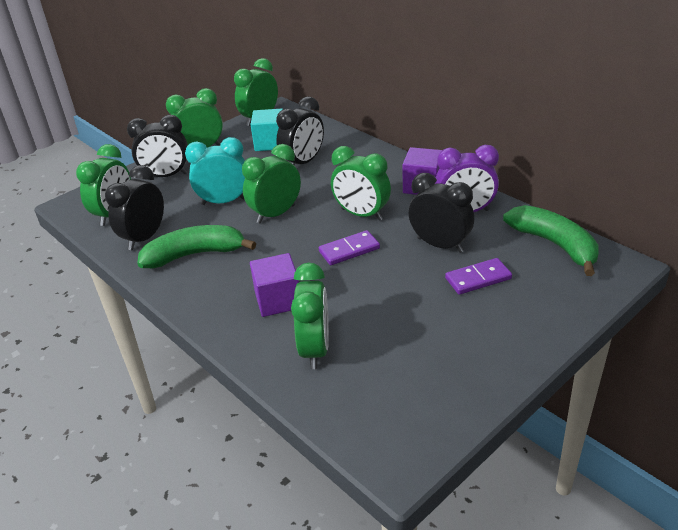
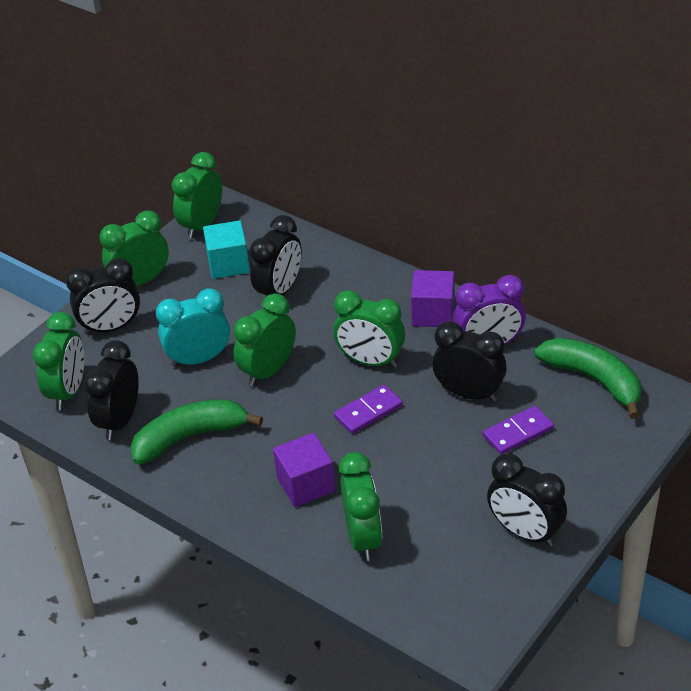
camera: 10 degrees left, 5 degrees up
none -> black clock [487,453,567,547]

